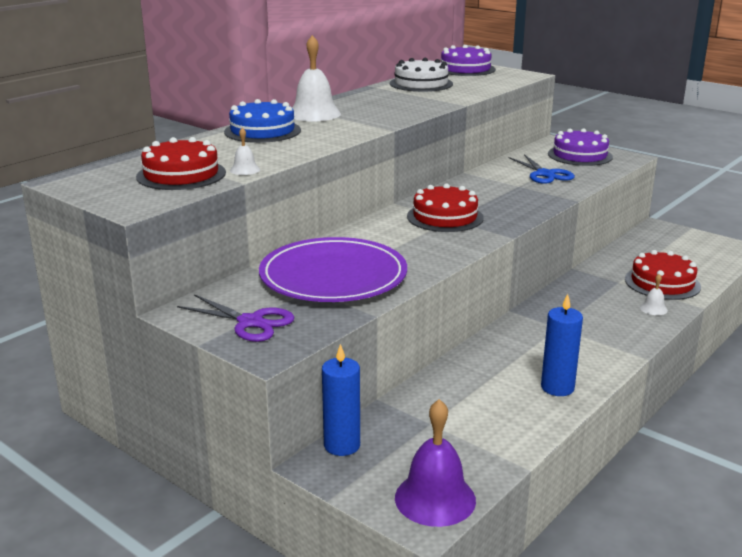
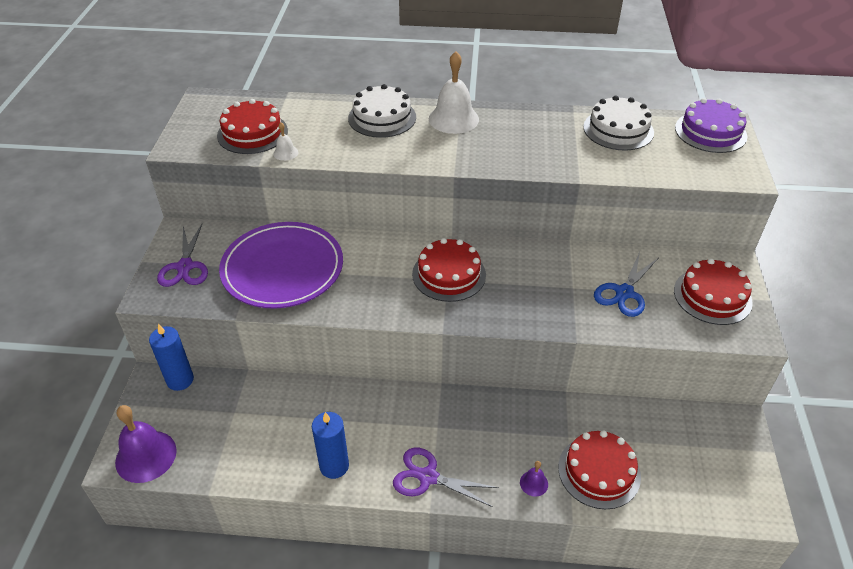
camera: 55 degrees right, 20 degrees up
blue cake [224,99,301,143] -> white cake [348,84,416,138]
purple cake [548,128,613,166] -> red cake [674,258,753,325]
white bell [640,274,668,315] -> purple bell [520,461,548,496]
none -> purple scissors [393,448,499,507]

